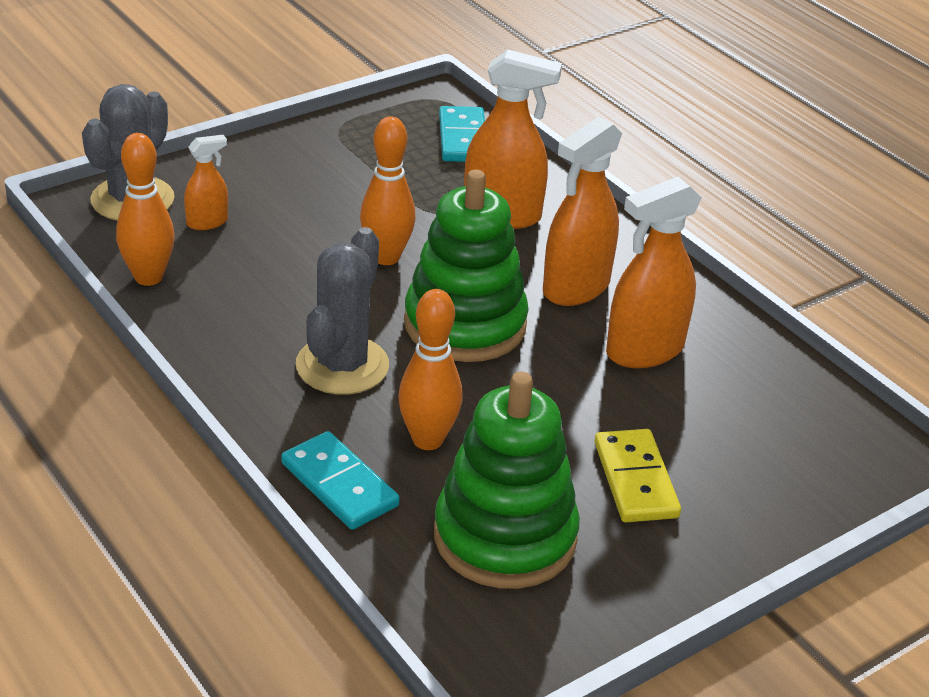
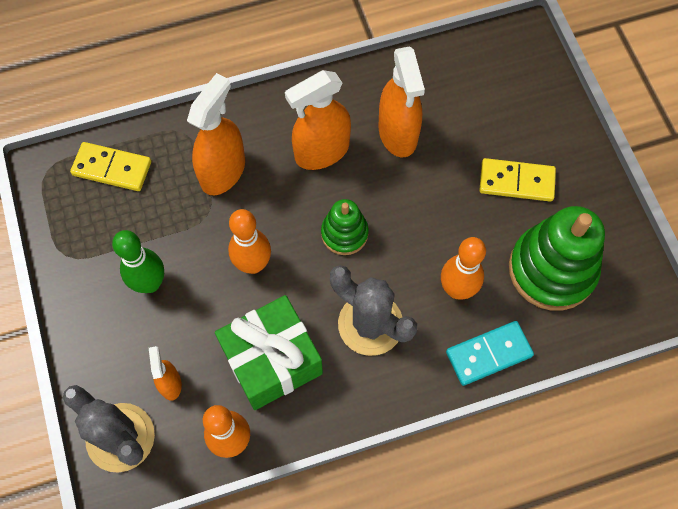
camera: 70 degrees left, 30 degrees up
green stacking toy [404,170,529,362] -> green stacking toy [321,199,369,255], size x0.55
turquoise domino [439,106,485,162] -> yellow domino [70,142,151,191]
orange spray bottle [543,117,622,306] -> orange spray bottle turned 90 degrees clockwise [285,70,351,170]
none -> green bowling pin [112,230,164,293]
none -> green gift [215,295,323,410]

